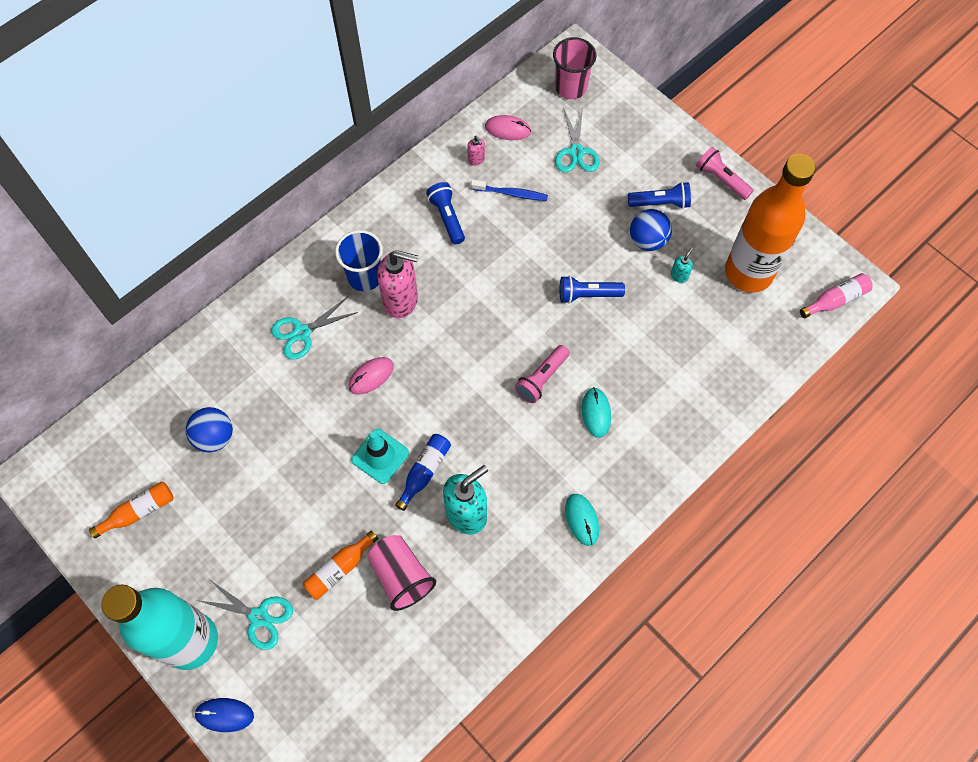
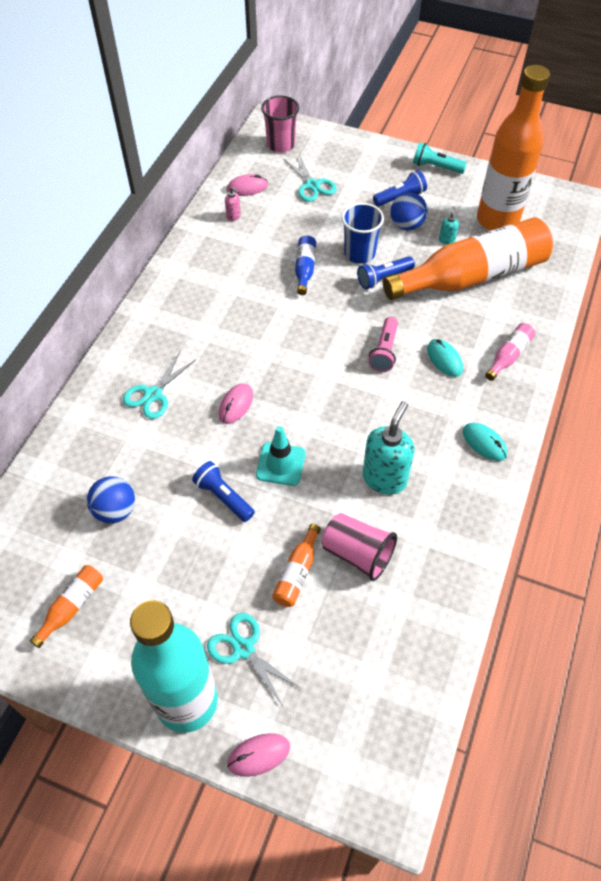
camera: 25 degrees left, 10 degrees down
blue mouse [194,698,254,732] -> pink mouse [227,733,290,777]
turquoise scissors [197,579,293,650] -> turquoise scissors turned 135 degrees counterclockwise [207,613,302,706]
blue cup [335,230,383,291] -> blue cup moved to [341,203,384,263]
pink soap dispenser [377,250,418,318] -> none
blue bottle [395,434,451,511] -> blue bottle moved to [295,236,316,295]
blue flashlight [426,182,465,244] -> blue flashlight moved to [192,461,255,522]
blue toothbrush [471,180,548,201] -> none
pink flashlight [696,147,754,200] -> turquoise flashlight [413,142,467,174]
pink bottle [800,273,873,318] -> pink bottle moved to [485,323,535,381]
none -> orange bottle [383,217,553,300]

